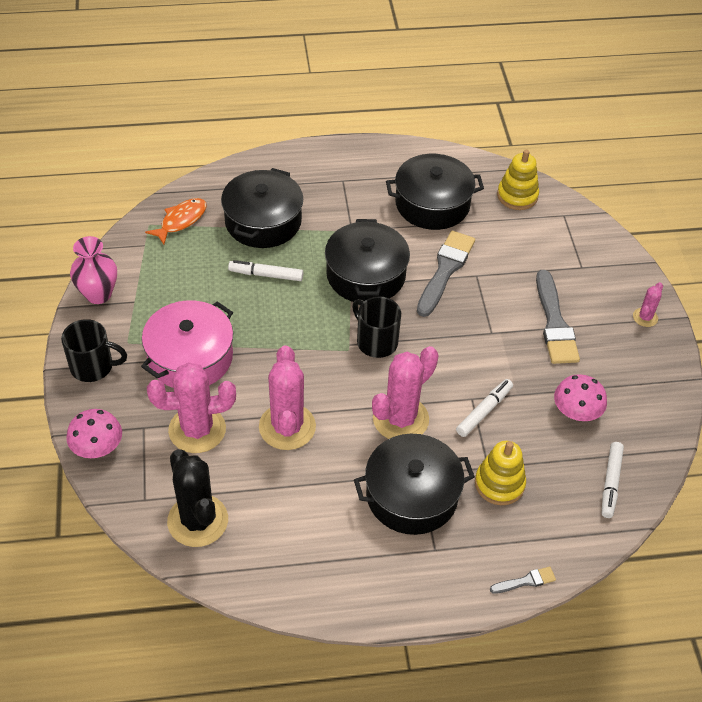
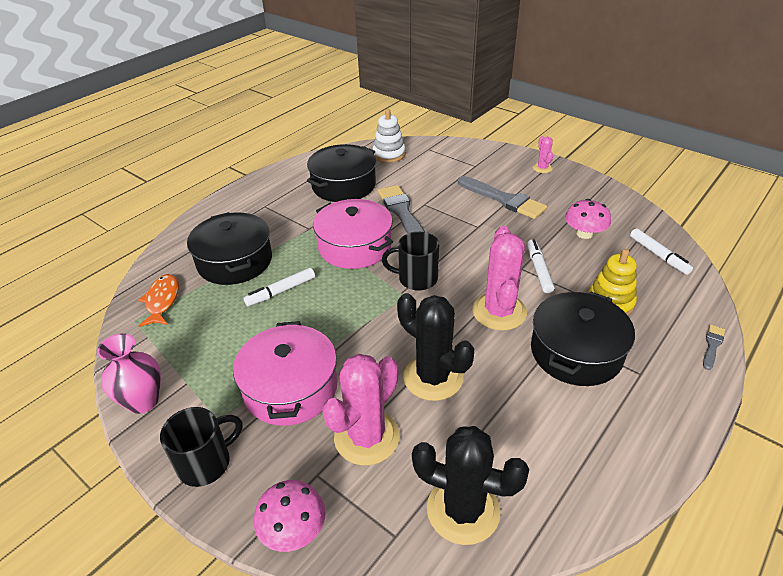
camera: 40 degrees left, 10 degrees down
pink cactus [259,345,316,450] -> black cactus [397,293,474,401]
black pot [325,219,410,302] -> pink pot [313,199,393,269]
yellow stacking toy [497,150,539,210] -> white stacking toy [373,109,406,163]

